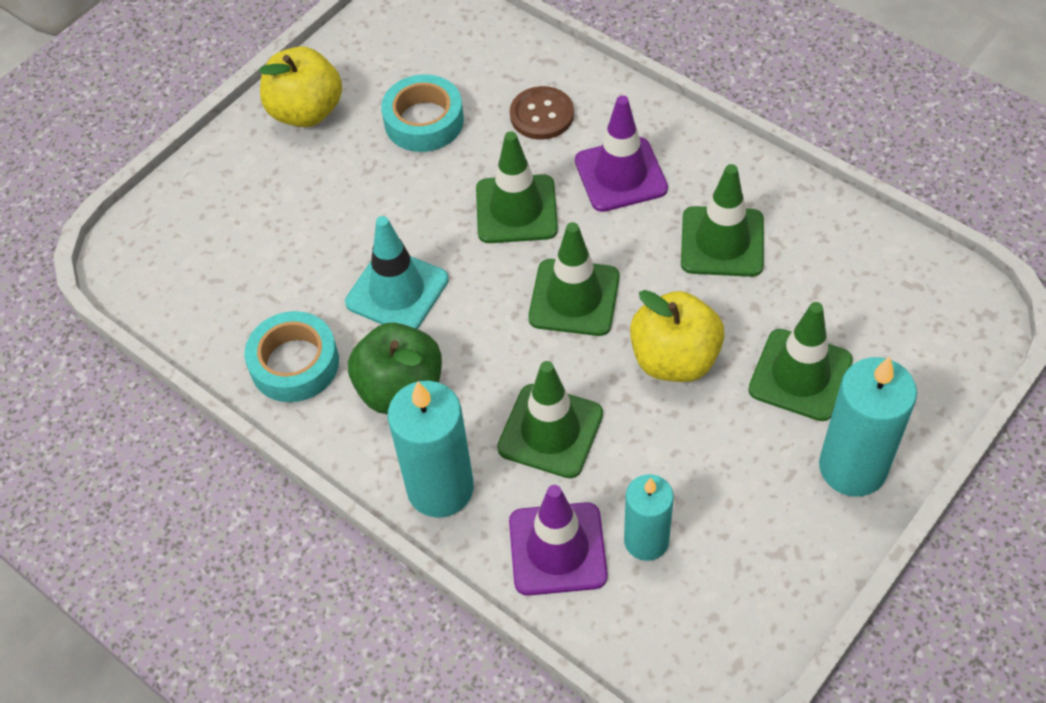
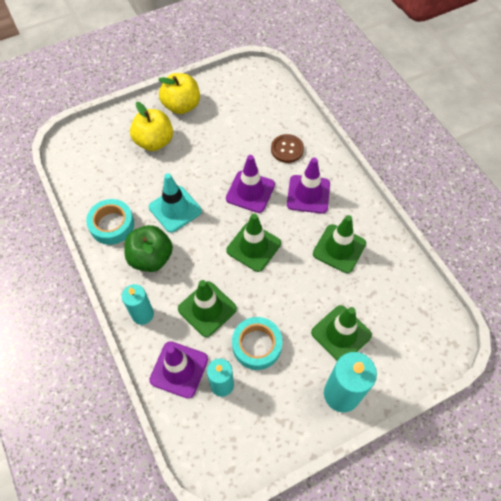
camera: 20 degrees right, 5 degrees up
turquoise tape [381,74,464,152] -> turquoise tape moved to [232,317,282,370]
turquoise candle [388,381,474,518] -> turquoise candle [122,284,154,325], size x0.65
green traffic cone [476,131,558,243] -> purple traffic cone [226,155,275,213]
yellow apple [630,290,725,382] -> yellow apple moved to [130,102,173,151]

